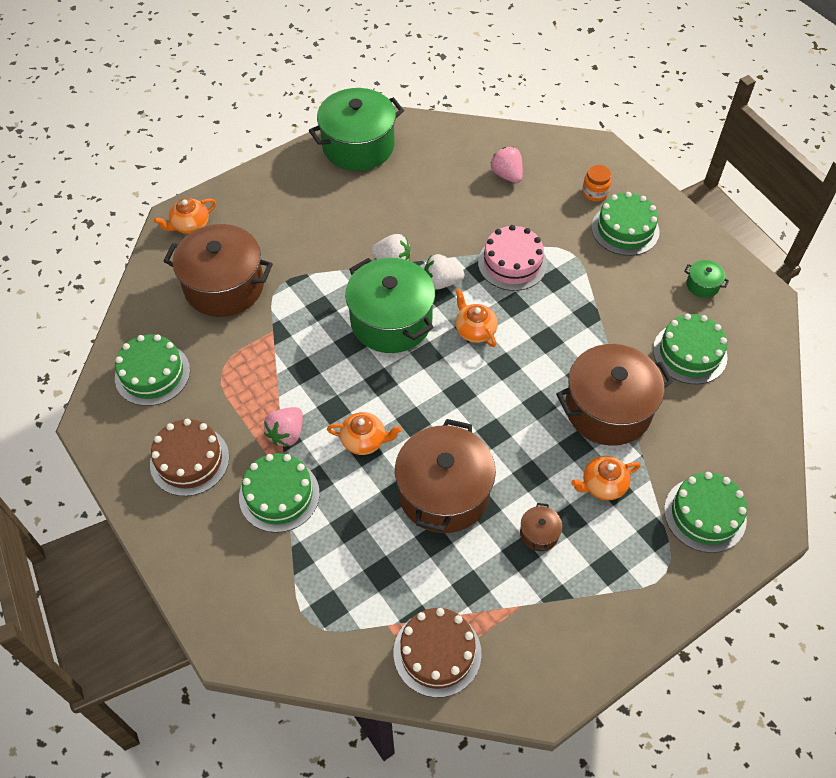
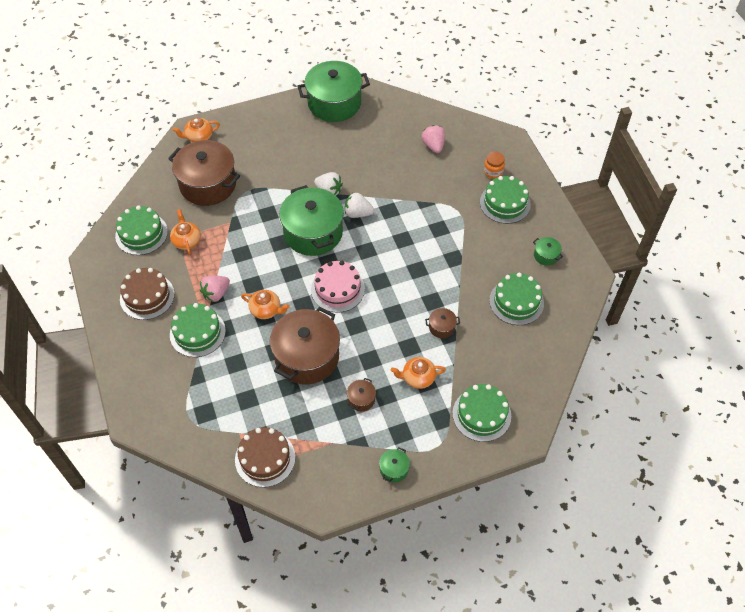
camera: 15 degrees right, 0 degrees up
orange teapot [455,289,498,347] -> orange teapot moved to [170,209,201,255]
pink cake [478,225,547,291] -> pink cake moved to [311,261,365,313]
brown pot [556,344,673,446] -> brown pot [425,308,460,338], size x0.41
none -> green pot [379,447,410,483]

